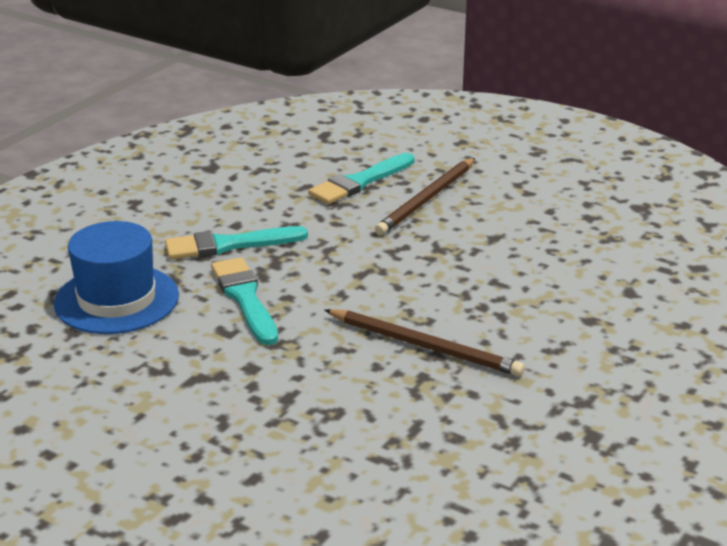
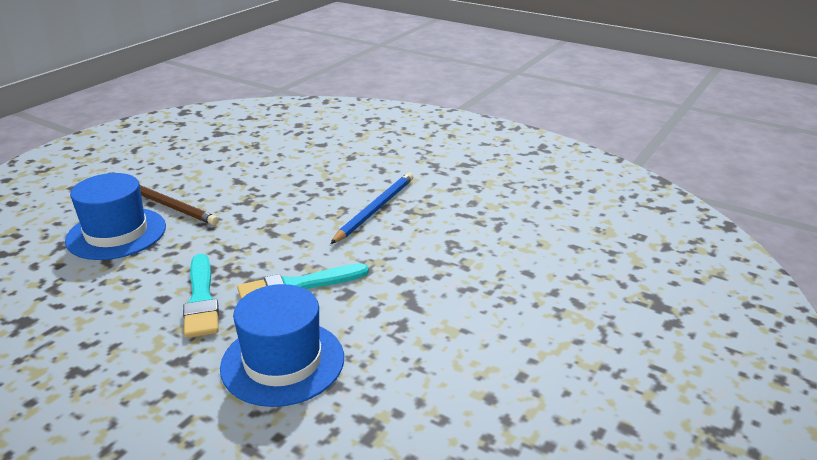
camera: 90 degrees left, 0 degrees up
turquoise brush [308,153,414,204] -> blue hat [65,173,166,260]
brown pencil [325,309,525,377] -> blue pencil [330,173,413,244]

